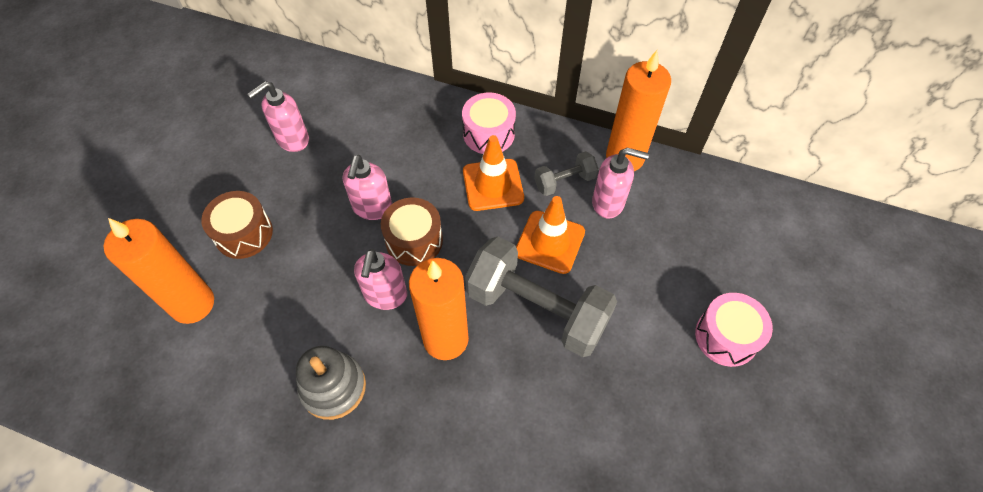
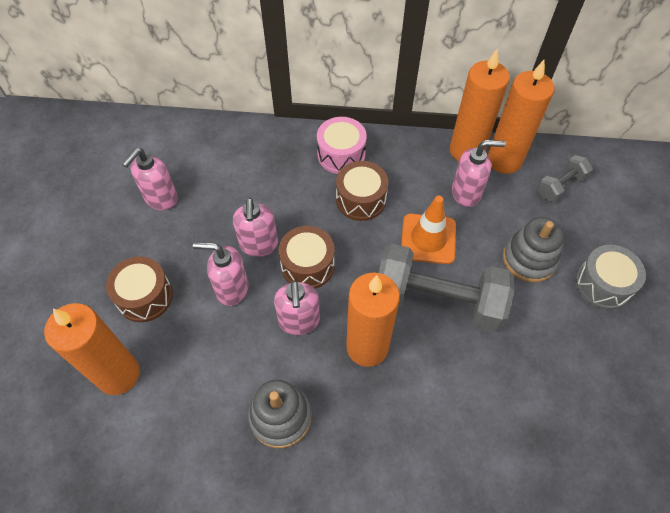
camera: 15 degrees left, 0 degrees up
orange traffic cone [463,135,524,211] -> brown drum [336,161,388,221]
grey dumbbell [534,151,598,196] -> grey dumbbell moved to [538,155,593,202]
pink drum [695,293,773,367] -> grey drum [575,245,646,310]
none -> pink soap dispenser [193,242,248,306]
none -> orange candle [488,60,554,174]
none -> grey stacking toy [503,217,564,283]

